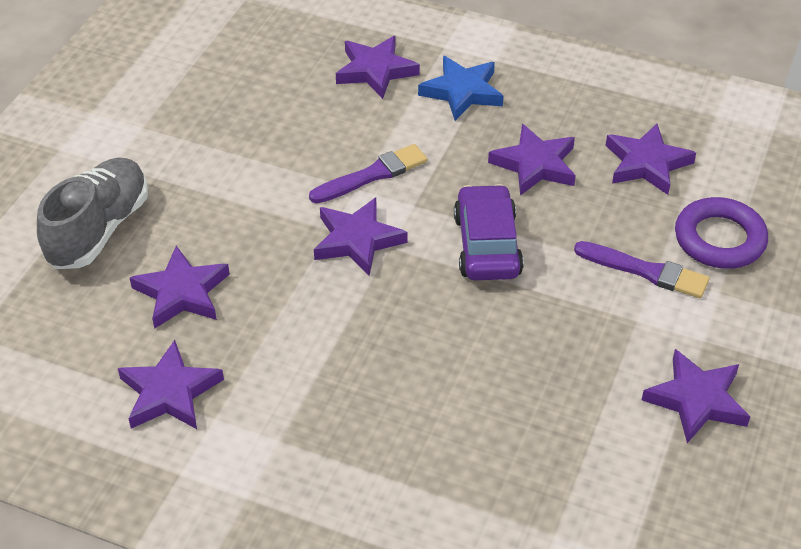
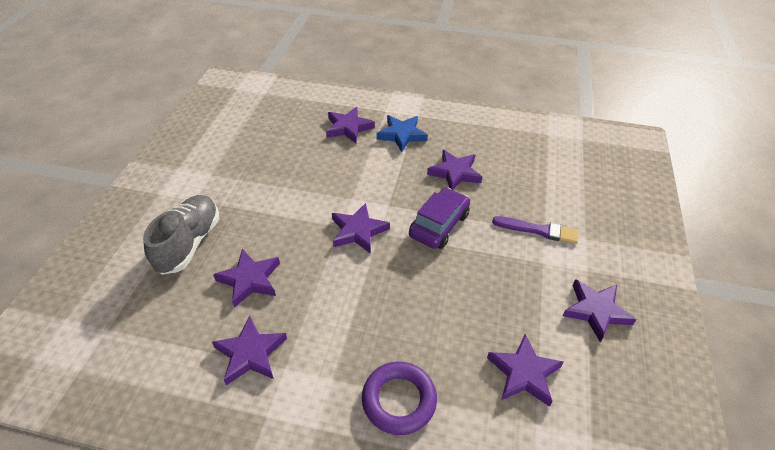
camera: 10 degrees left, 0 degrees up
purple brush [309,144,427,203] -> none
purple car [454,184,524,280] -> purple car turned 45 degrees clockwise [409,188,470,249]
purple star [606,124,696,195] -> purple star moved to [487,334,563,407]
purple ring [675,197,768,269] -> purple ring moved to [362,361,437,435]

